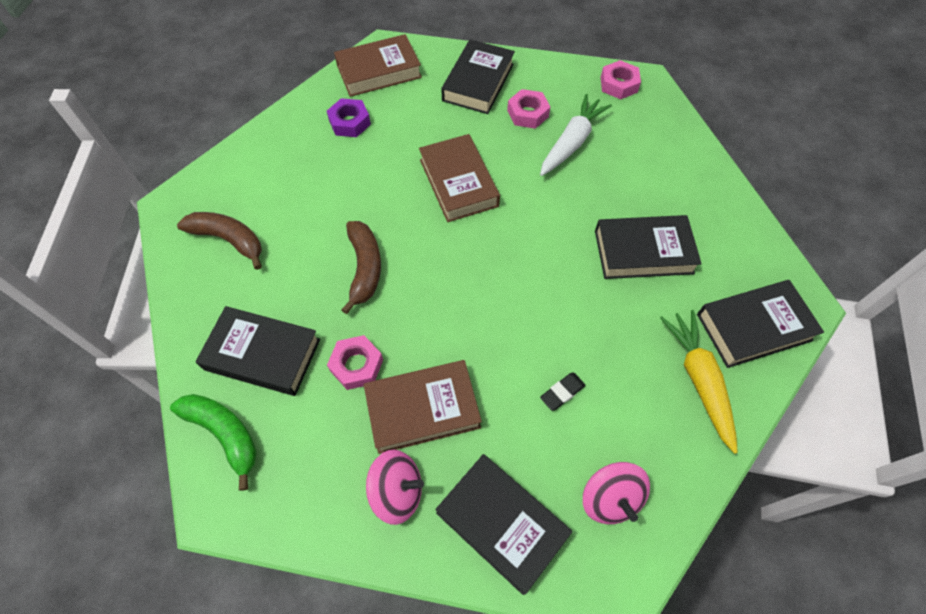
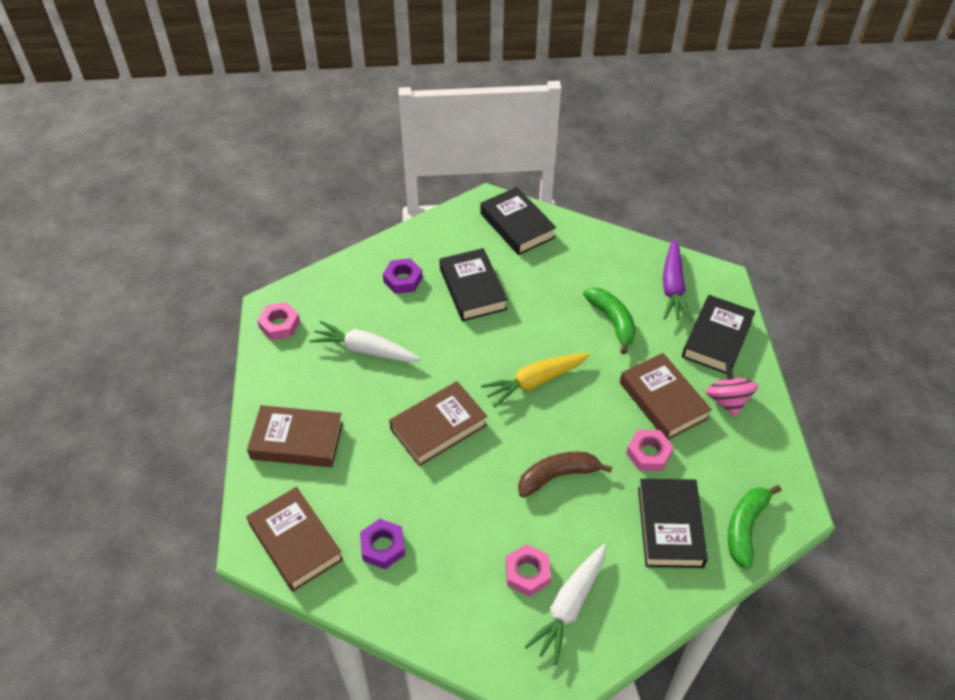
camera: 105 degrees left, 10 degrees down
brown banana [177,212,262,270] -> white carrot [524,544,606,665]
black book [441,39,515,114] -> brown book [247,405,343,467]
pink nut [507,89,550,129] -> pink nut moved to [506,544,551,597]
black eraser [540,372,586,411] -> green banana [583,287,636,354]
pink spinning top [583,462,650,524] -> purple carrot [663,239,692,321]
yellow carrot [660,310,738,454] -> yellow carrot moved to [481,353,590,408]
none -> purple nut [383,258,423,294]

